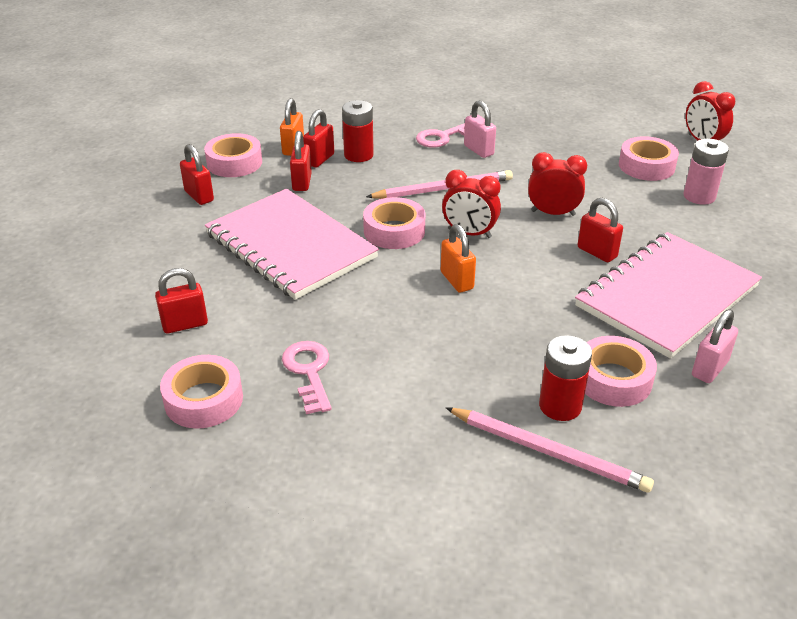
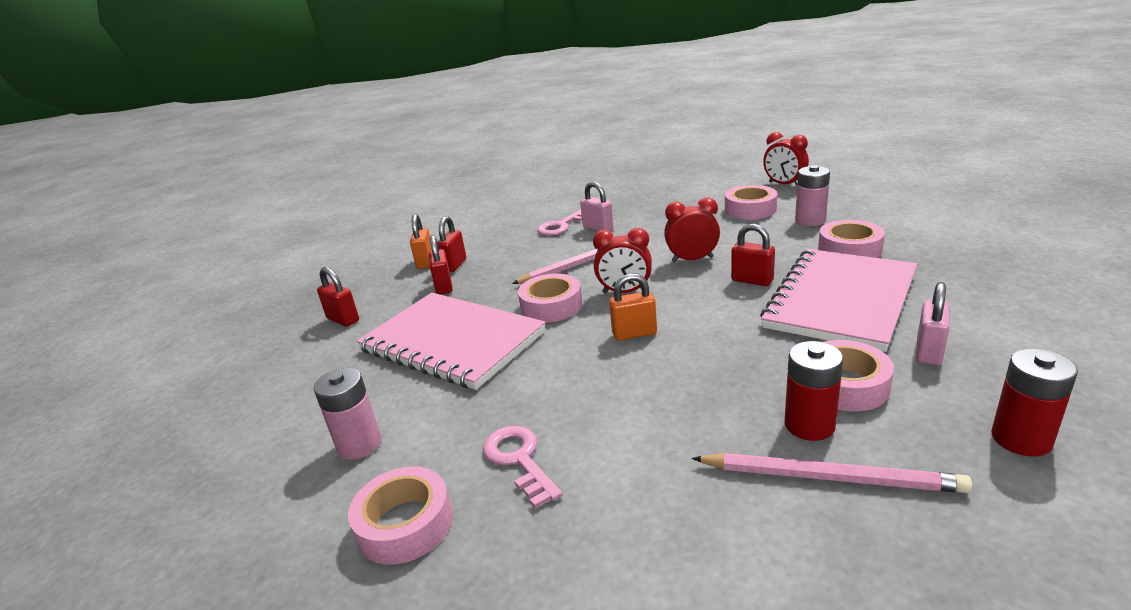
camera: 10 degrees left, 10 degrees down
red padlock [155,268,208,334] -> pink battery [314,368,382,460]
pink tape [204,133,262,177] -> pink tape moved to [818,220,885,258]
red battery [342,100,374,162] -> red battery moved to [991,348,1078,457]
orange padlock [441,224,476,293] -> orange padlock turned 60 degrees counterclockwise [609,273,657,341]

